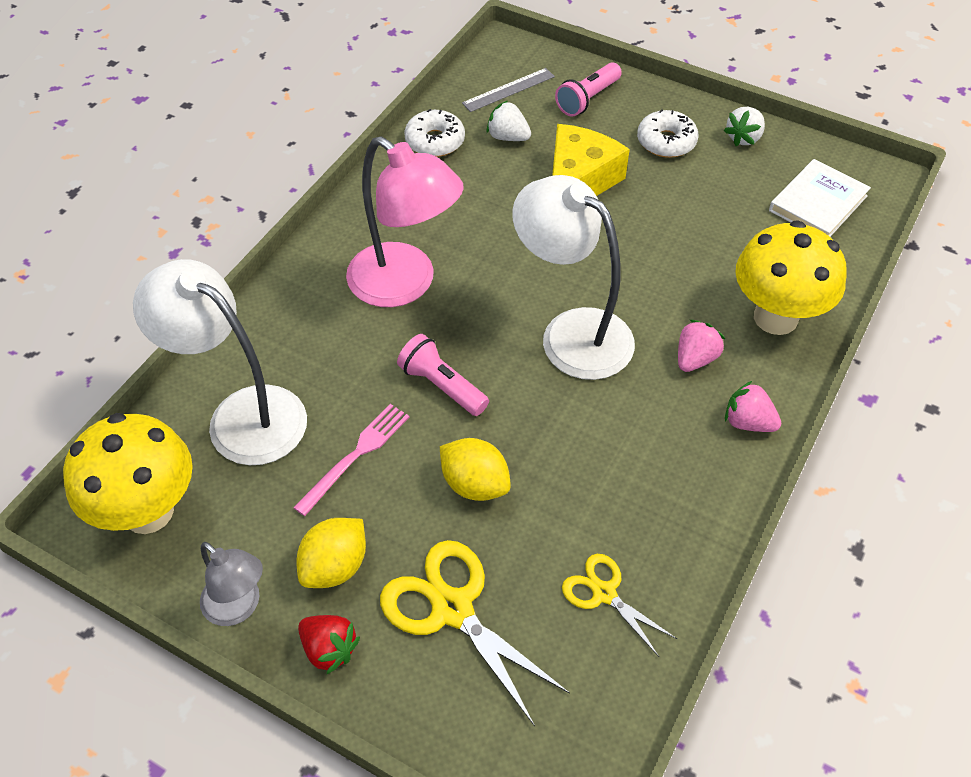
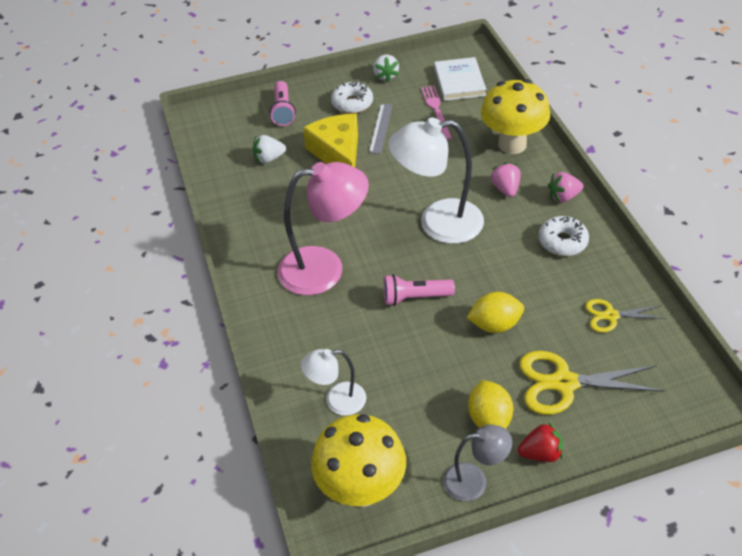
camera: 45 degrees left, 5 degrees down
white lamp [133,259,307,465] -> white lamp [301,349,366,416], size x0.55
pink fork [293,404,409,516] -> pink fork moved to [421,86,452,140]
white donut [404,109,465,157] -> white donut moved to [539,216,589,256]
grey ruler [462,68,555,112] -> grey ruler moved to [369,104,393,154]

